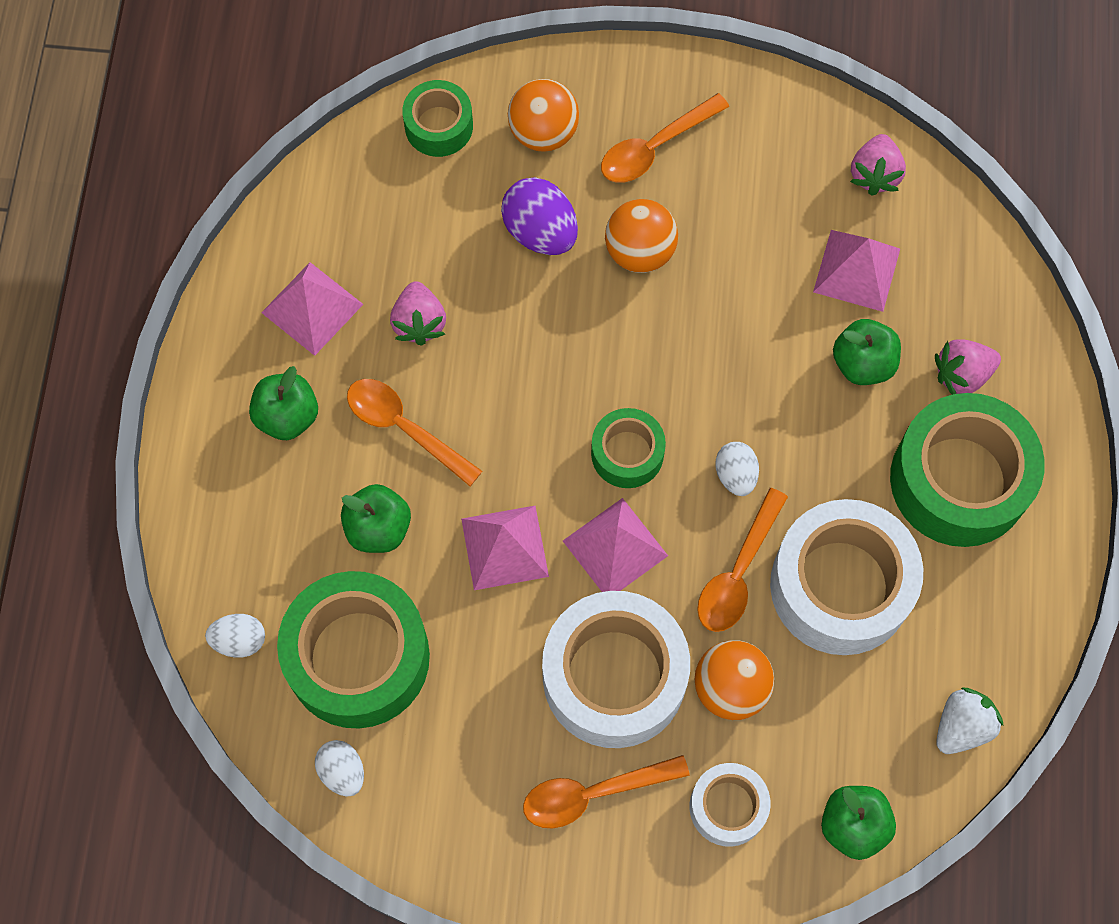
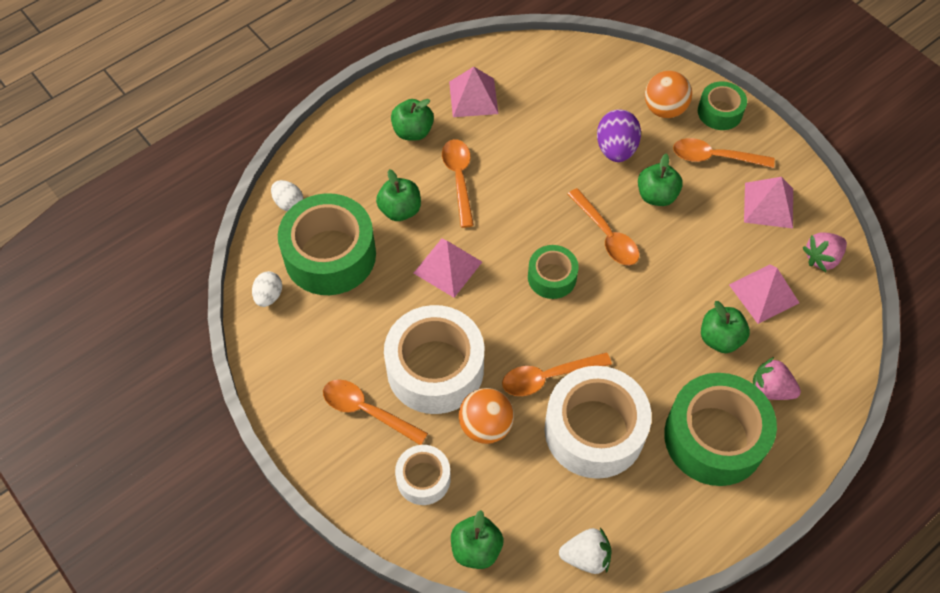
camera: 45 degrees right, 10 degrees down
pink strawberry [390,281,446,346] -> none
green tape [402,80,473,157] -> green tape moved to [698,81,747,130]
pink pyramid [563,498,668,592] -> pink pyramid moved to [744,177,793,228]
orange ball [605,199,678,273] -> green apple [638,154,683,206]
white egg [716,442,759,496] -> none
none -> orange spoon [567,188,639,265]

